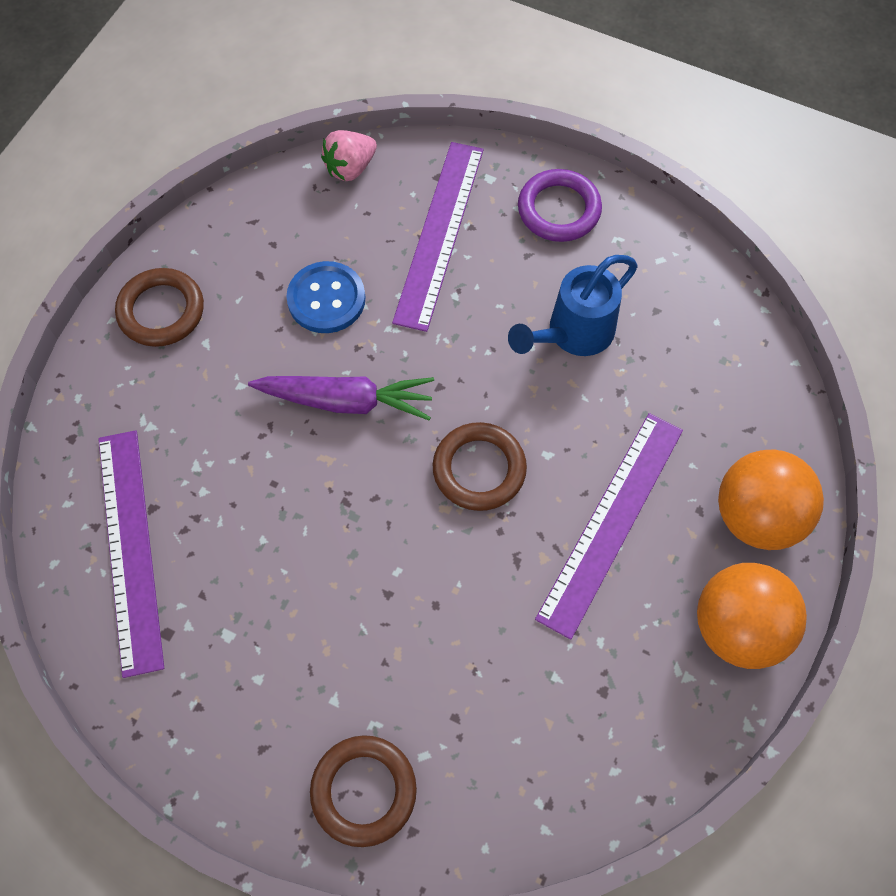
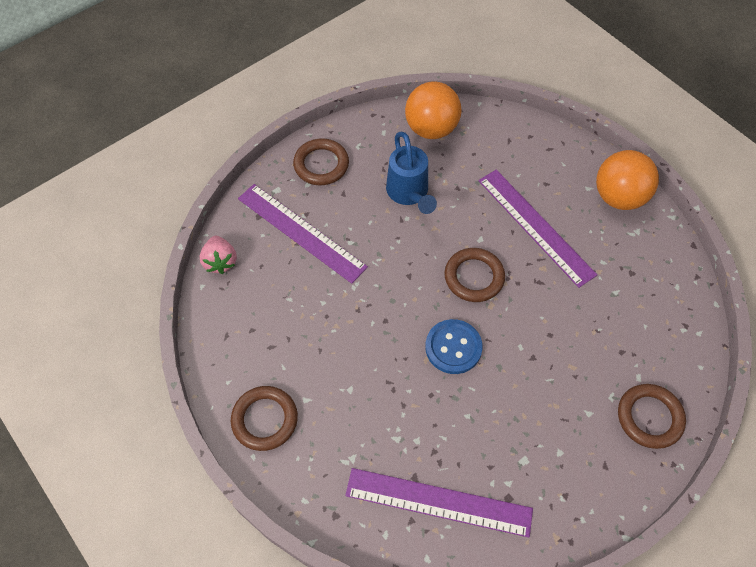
camera: 65 degrees left, 5 degrees down
purple carrot [248,376,434,420] -> none
blue button [286,261,365,333] -> blue button moved to [425,319,483,374]
purple ring [518,169,602,242] -> brown ring [293,138,349,185]
orange ball [718,450,824,550] -> orange ball moved to [405,82,461,139]

